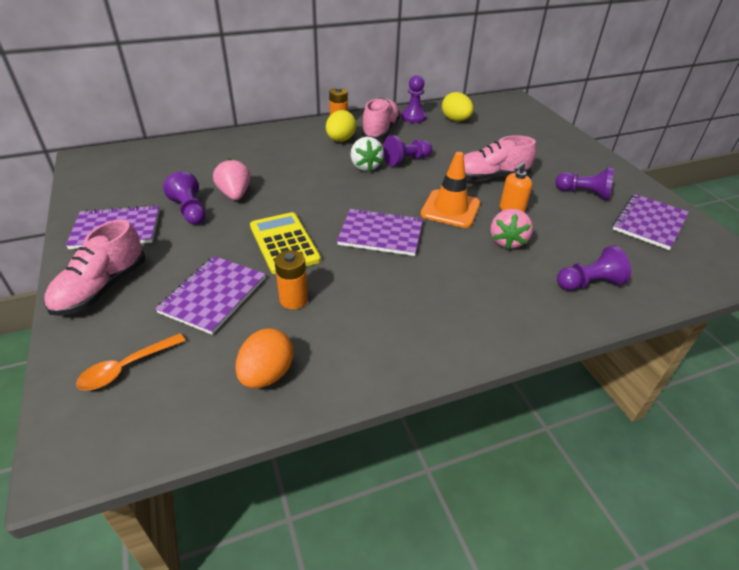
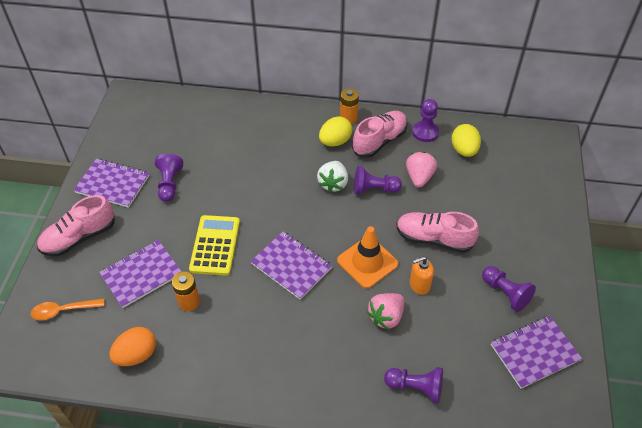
camera: 30 degrees right, 10 degrees up
pink strawberry [213,158,251,200] -> pink strawberry moved to [406,151,437,188]

